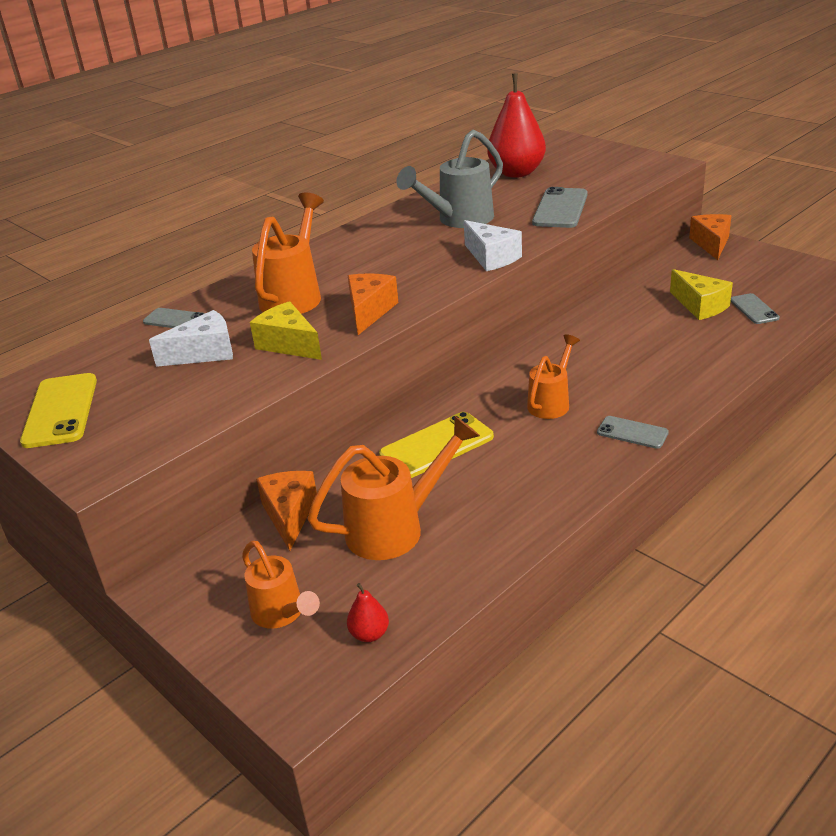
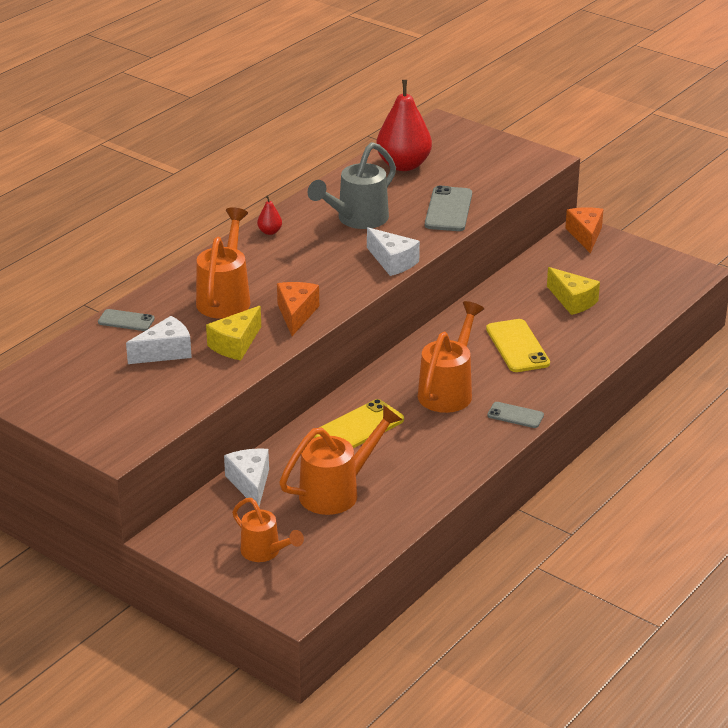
camera: 10 degrees left, 0 degrees up
yellow phone [20,373,97,448] -> yellow phone moved to [486,319,550,372]
yellow cheese [250,301,322,360] -> yellow cheese turned 90 degrees counterclockwise [206,306,261,360]
orange cheese [256,471,317,551] -> white cheese [224,449,269,506]
red pear [347,583,389,642] -> red pear moved to [257,195,282,235]
orange watering can [527,334,580,419] -> orange watering can [418,301,484,413], size x1.56
grey phone [730,293,780,324] -> none

